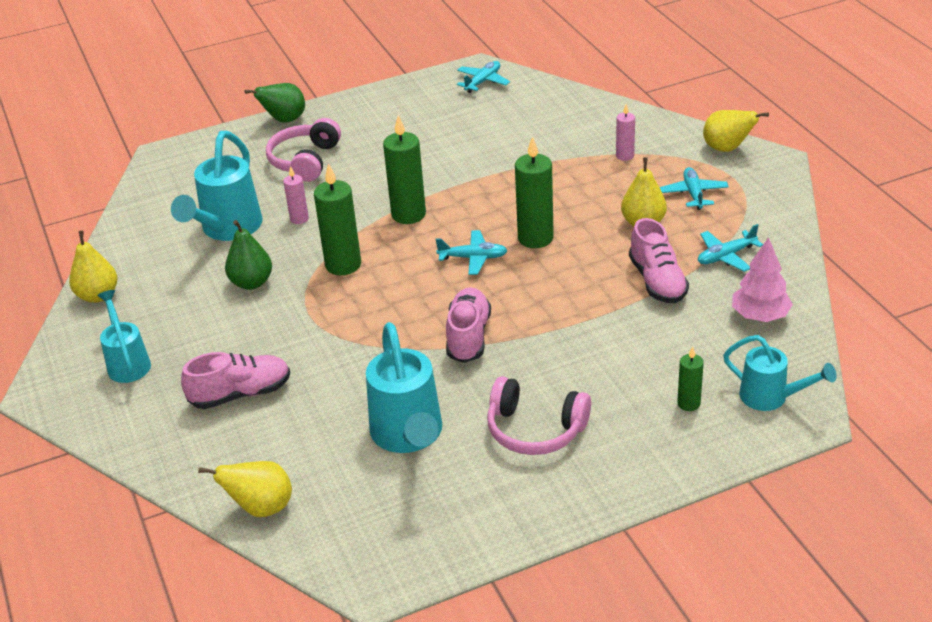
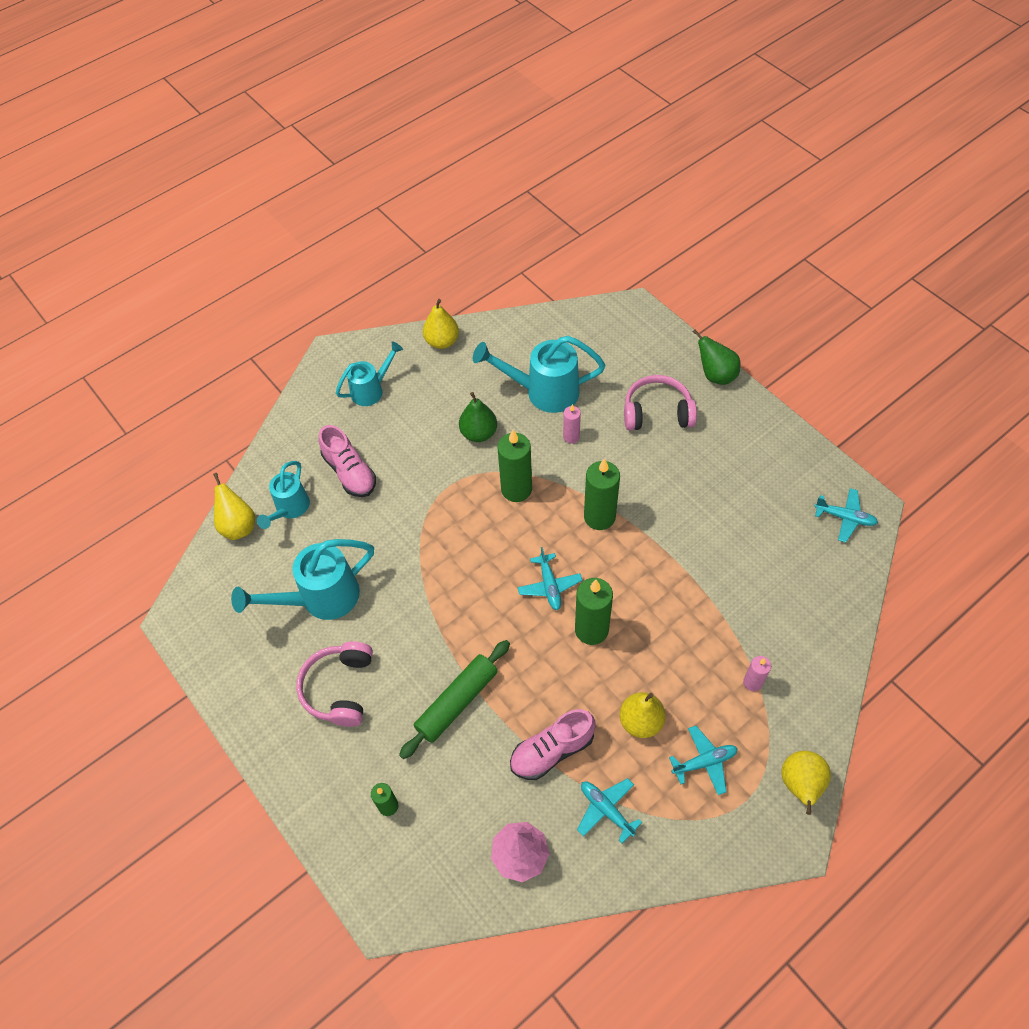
camera: 75 degrees right, 20 degrees up
pink shoe [446,287,491,363] -> none
turquoise watering can [723,335,837,411] -> turquoise watering can moved to [257,461,310,529]
none -> green rolling pin [399,640,510,759]

